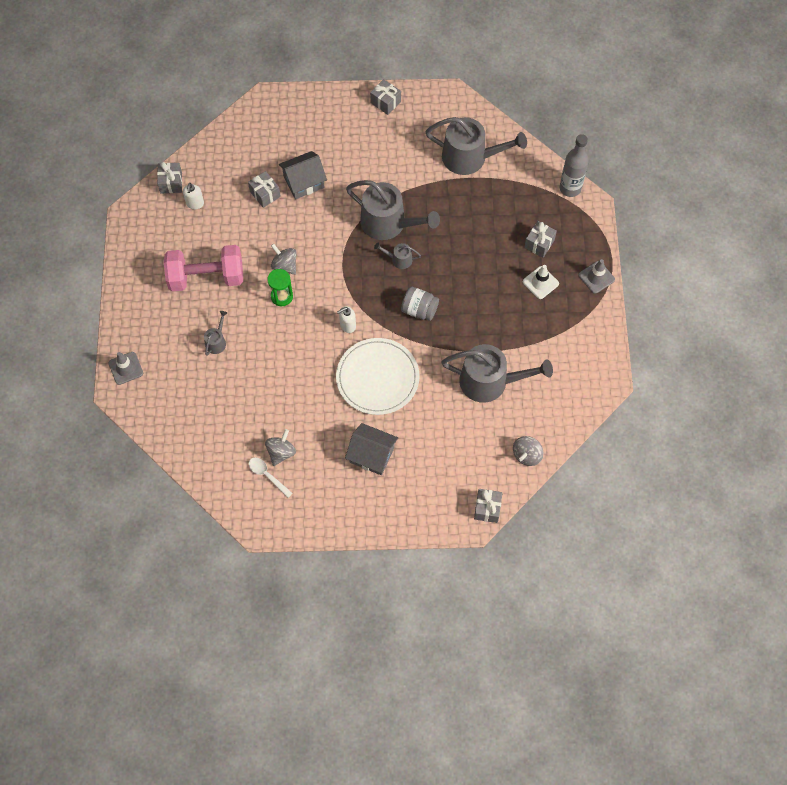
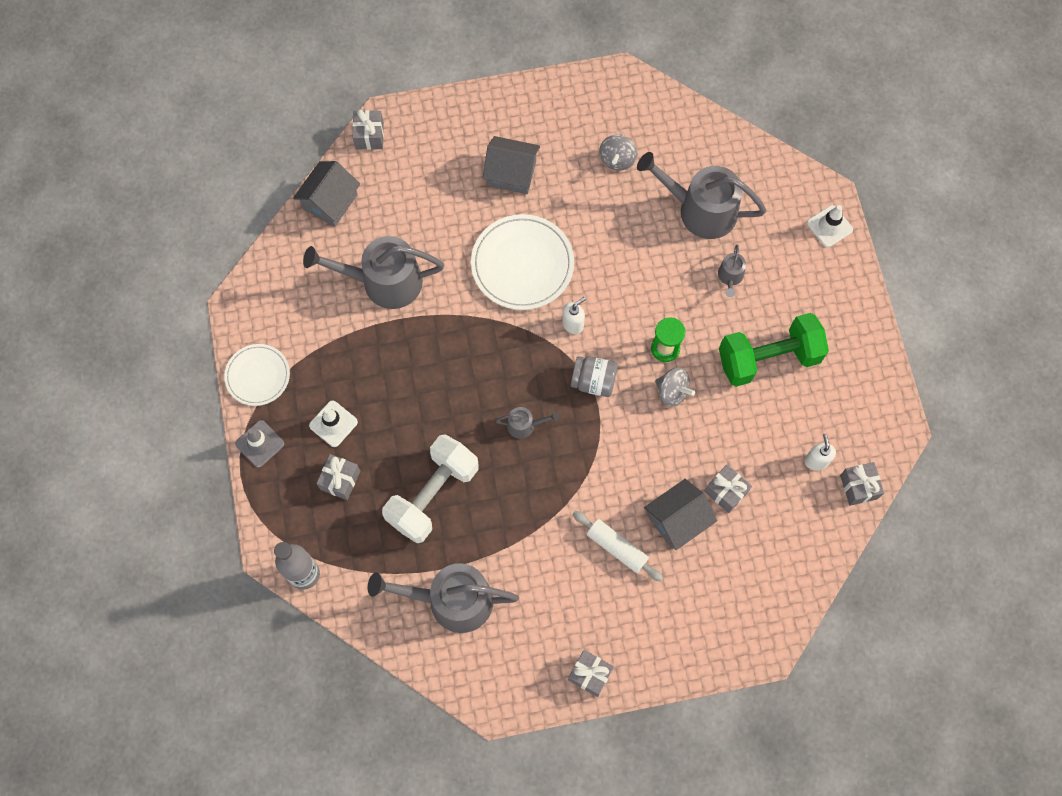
camera: 170 degrees right, 5 degrees up
grey traffic cone [109,352,143,385] -> white traffic cone [807,205,853,247]
pink dumbbell [164,245,243,291] -> green dumbbell [719,313,829,387]
white spoon [249,457,293,498] -> none
grey watering can [346,180,440,240] -> grey watering can moved to [637,152,767,239]
grey jar [401,287,439,321] -> grey jar moved to [571,356,618,397]
grey spinning top [513,436,543,466] -> grey house [293,161,360,227]
none -> white plate [224,344,290,406]
none -> white dumbbell [382,434,479,543]
none -> white rolling pin [573,511,663,582]

